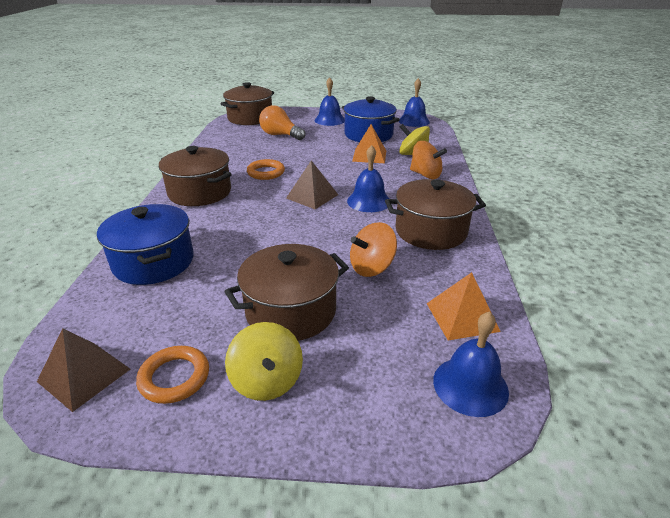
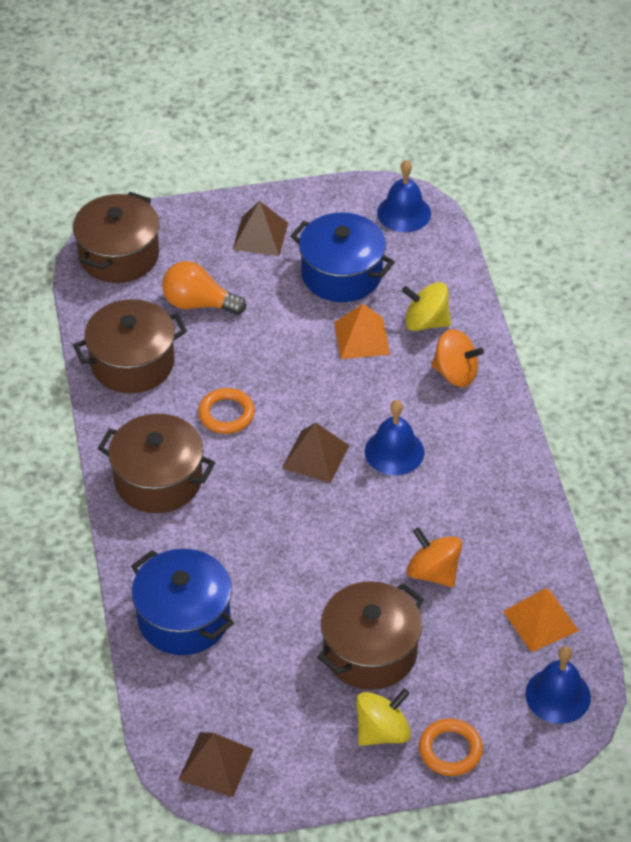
camera: 15 degrees left, 15 degrees up
orange ring [136,346,209,404] -> orange ring moved to [419,719,483,776]
yellow spinning top [225,322,303,401] -> yellow spinning top turned 90 degrees counterclockwise [356,689,411,746]
blue bell [314,77,345,126] -> brown pyramid [232,201,288,256]
orange spinning top [350,222,397,277] -> orange spinning top turned 90 degrees clockwise [407,527,462,587]
brown pot [385,179,486,250] -> brown pot moved to [73,299,187,393]

